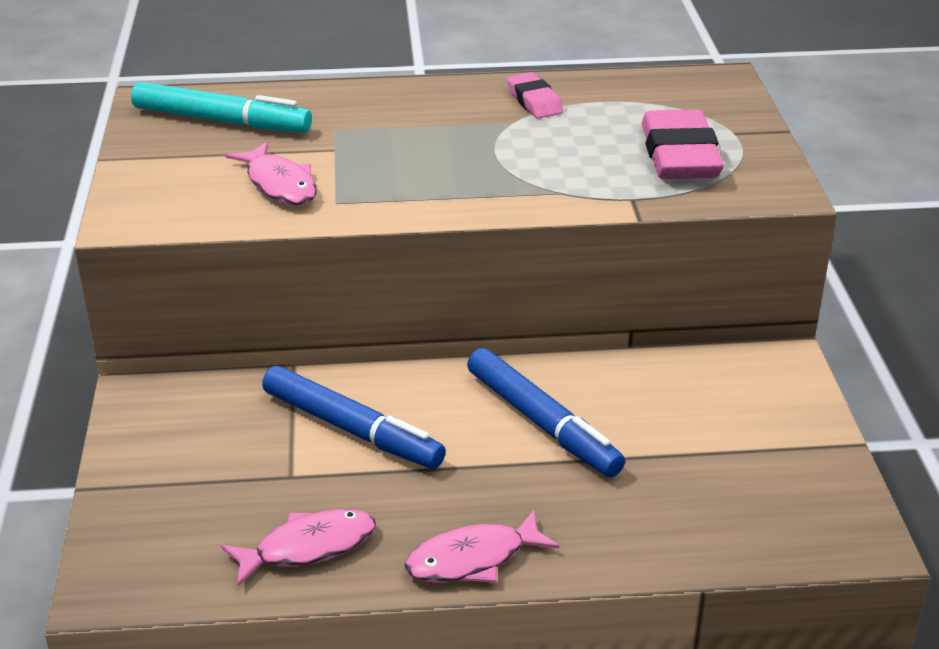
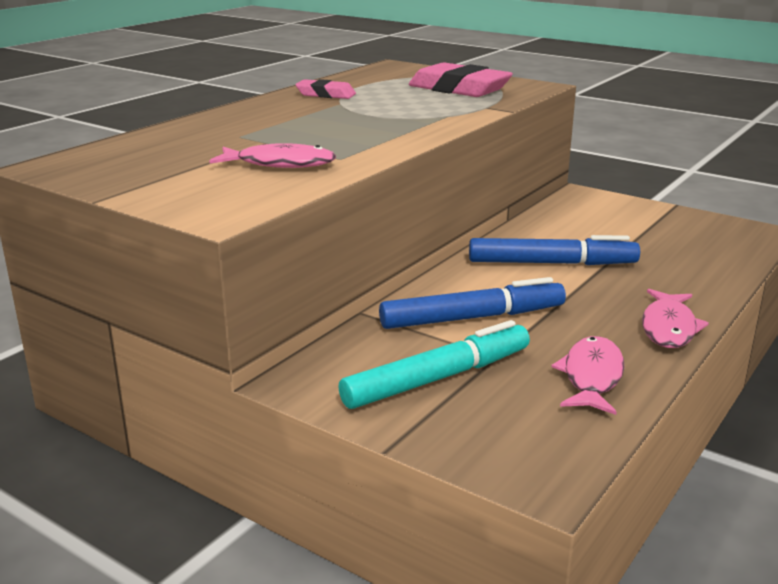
camera: 50 degrees left, 10 degrees down
turquoise marker [131,82,312,132] -> turquoise marker moved to [338,320,530,409]

